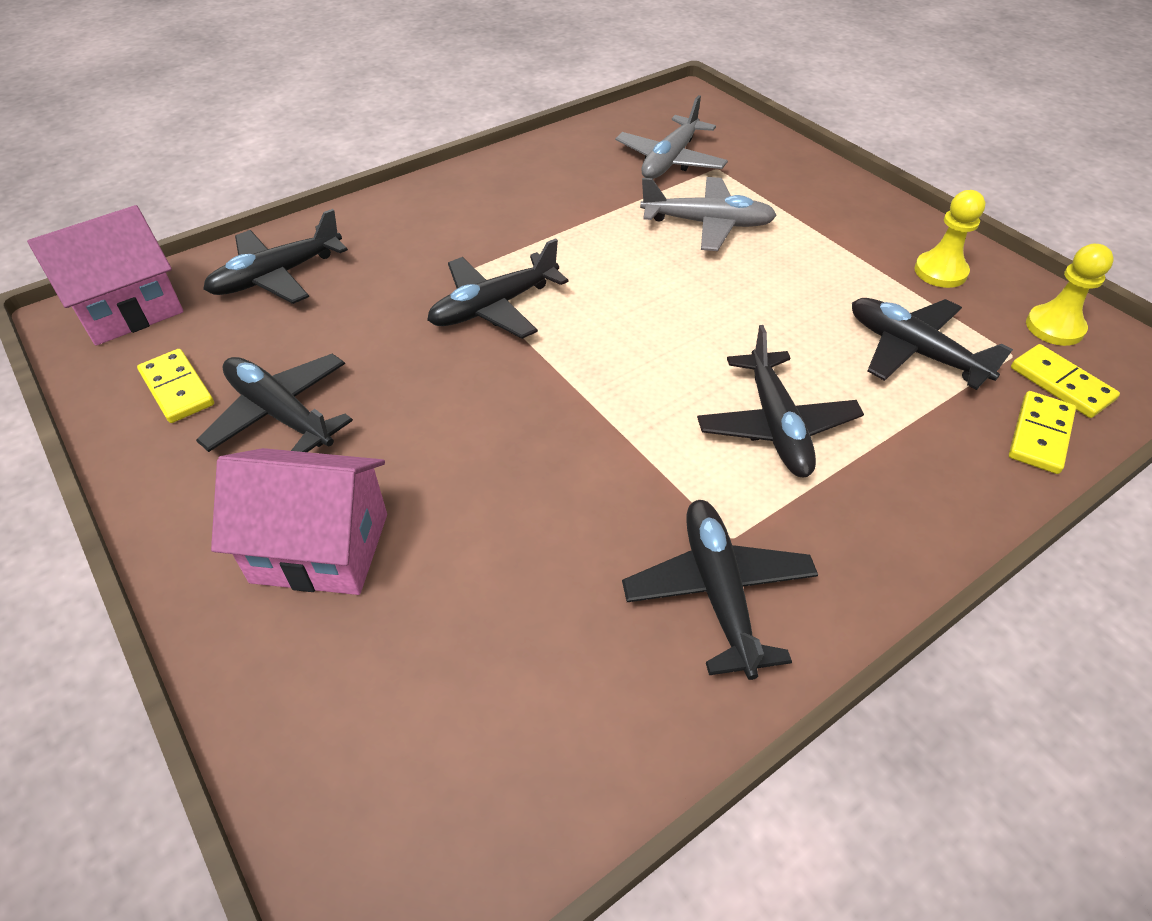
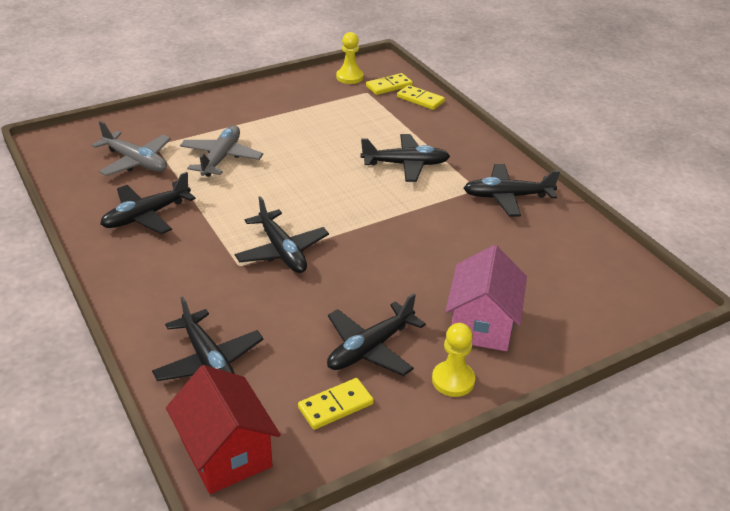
camera: 85 degrees left, 10 degrees down
pink house [27,205,184,346] -> red house [166,365,281,494]
black plane [852,298,1013,390] -> black plane moved to [100,172,196,234]
yellow pawn [914,190,985,288] -> yellow pawn moved to [432,323,475,397]

